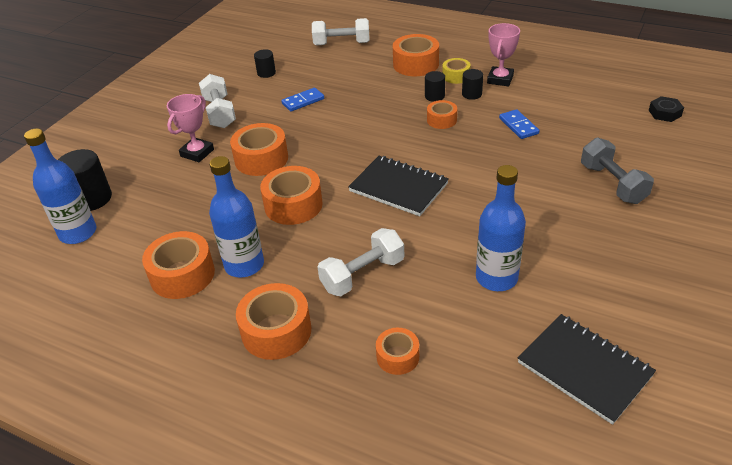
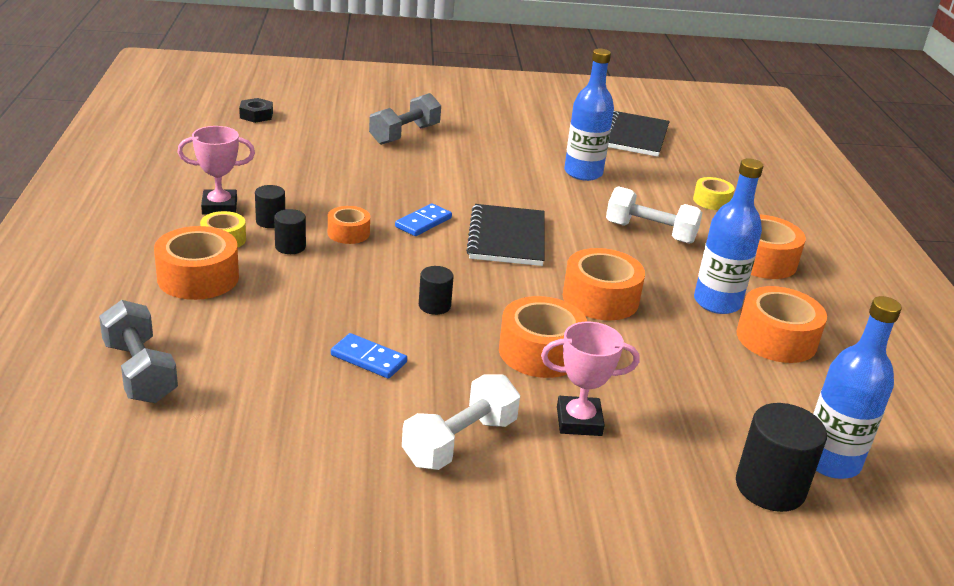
camera: 125 degrees left, 10 degrees down
black cylinder [254,49,276,78] -> black cylinder moved to [419,266,454,315]
white dumbbell [312,18,370,45] -> grey dumbbell [99,300,178,403]
orange tape [376,328,419,375] -> yellow tape [693,177,734,210]
blue domino [499,109,539,139] -> blue domino moved to [395,203,452,236]

